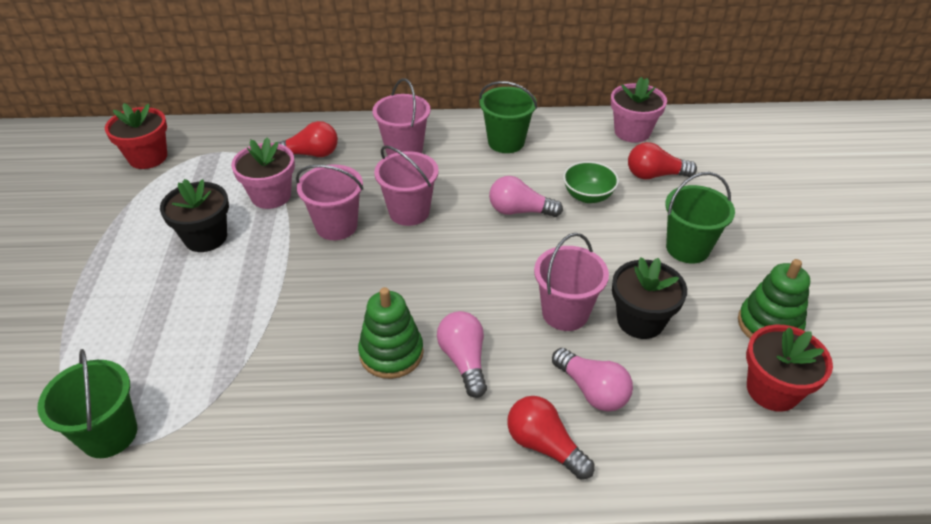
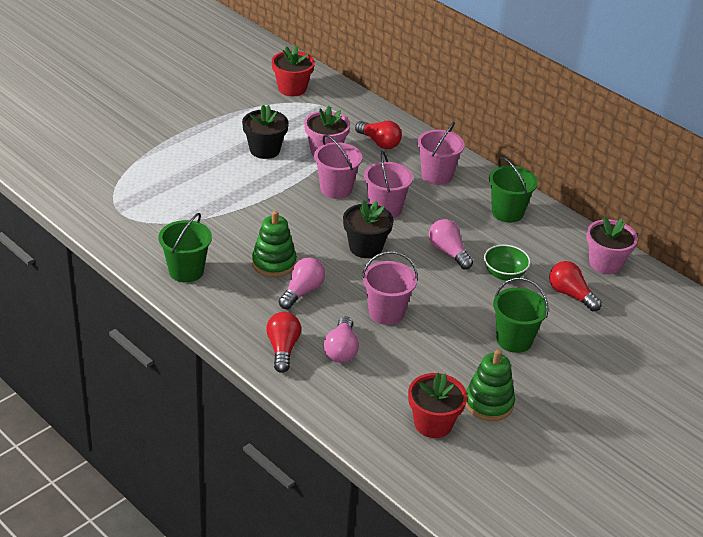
camera: 45 degrees right, 5 degrees down
green bucket [37,349,137,458] -> green bucket moved to [158,213,212,283]
black flower pot [612,257,687,339] -> black flower pot moved to [343,200,394,258]

